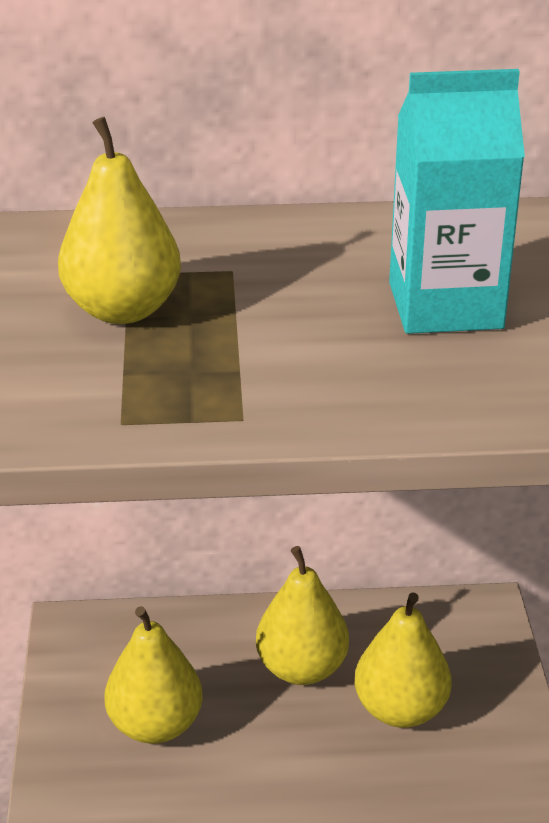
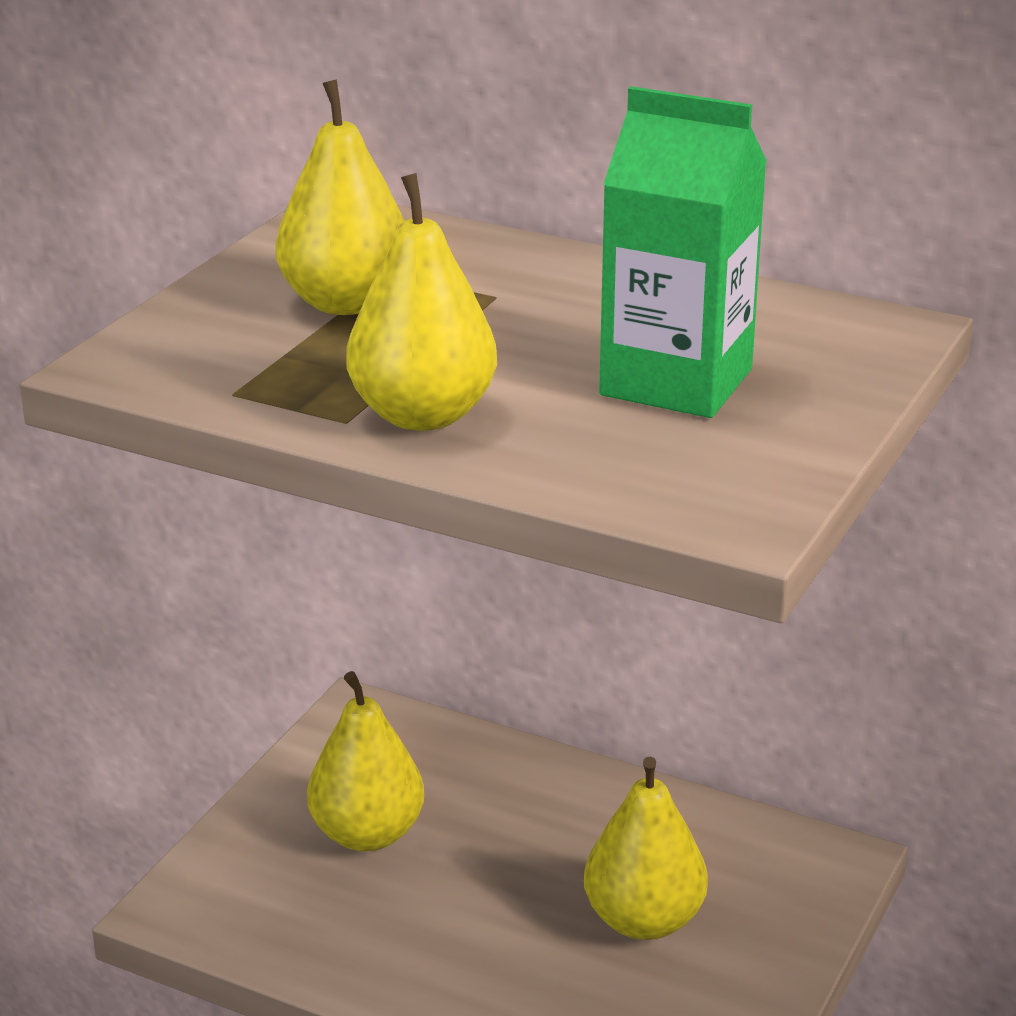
camera: 30 degrees right, 5 degrees down
yellow pear [256,546,349,685] -> yellow pear moved to [346,173,497,431]
turquoise carton [389,69,525,334] -> green carton [599,86,767,418]

